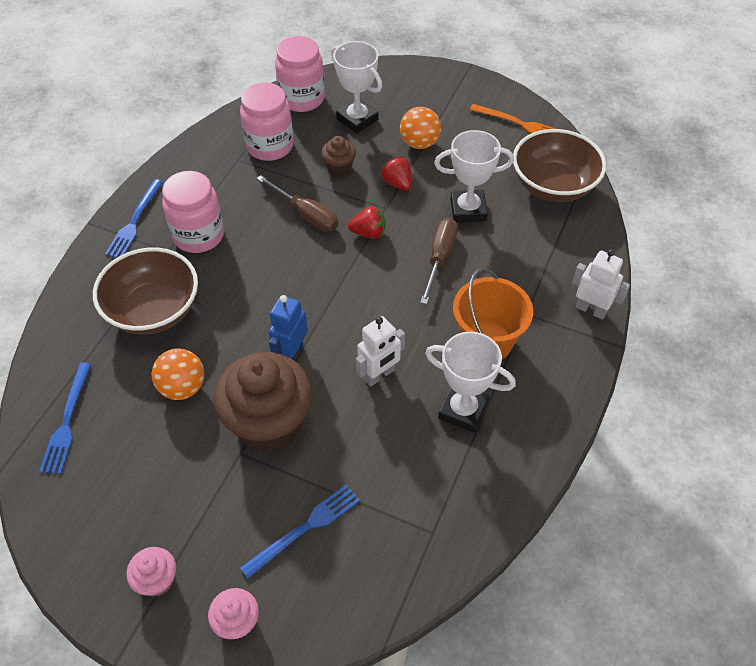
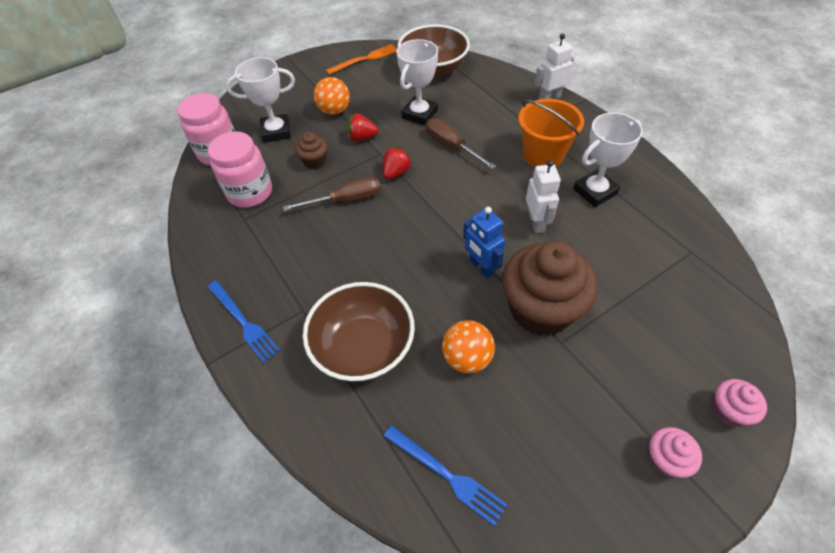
camera: 55 degrees left, 0 degrees up
pink jar [162,171,224,253] -> none
blue fork [240,484,360,578] -> none

